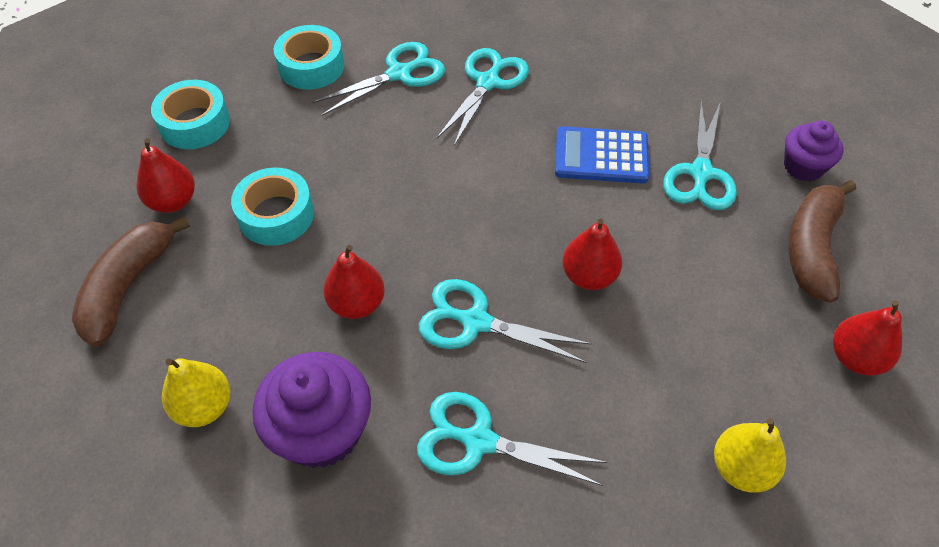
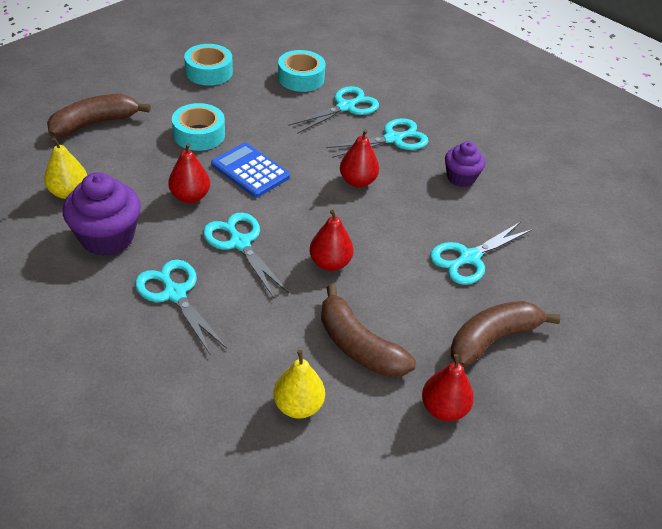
camera: 35 degrees right, 10 degrees down
red pear [136,138,195,213] -> red pear moved to [340,129,379,188]
turquoise scissors [312,42,445,116] -> turquoise scissors turned 45 degrees counterclockwise [288,86,379,134]
blue calculator [555,126,649,184] -> blue calculator moved to [211,143,290,198]
purple cupcake [784,121,843,181] -> purple cupcake moved to [445,141,485,187]
none -> brown banana [321,284,416,377]

